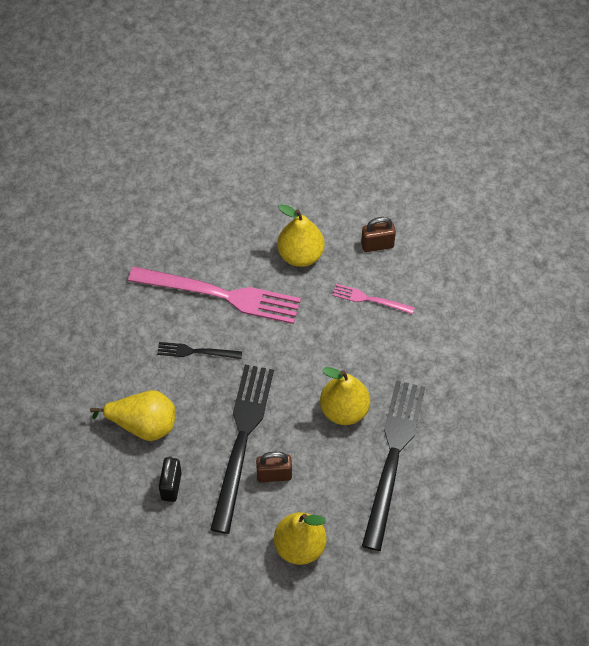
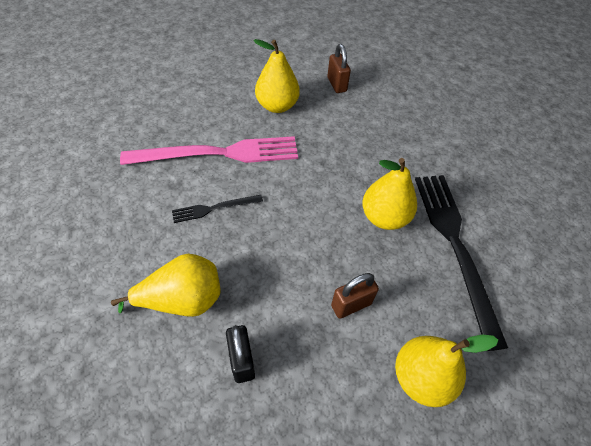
camera: 25 degrees left, 5 degrees down
black fork [210,365,274,534] -> none
pink fork [332,284,415,314] -> none
brown padlock [361,217,396,252] -> brown padlock turned 75 degrees counterclockwise [327,44,351,93]

